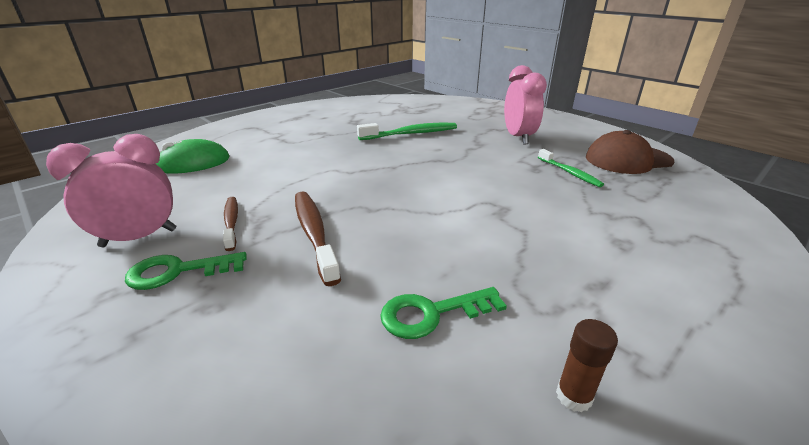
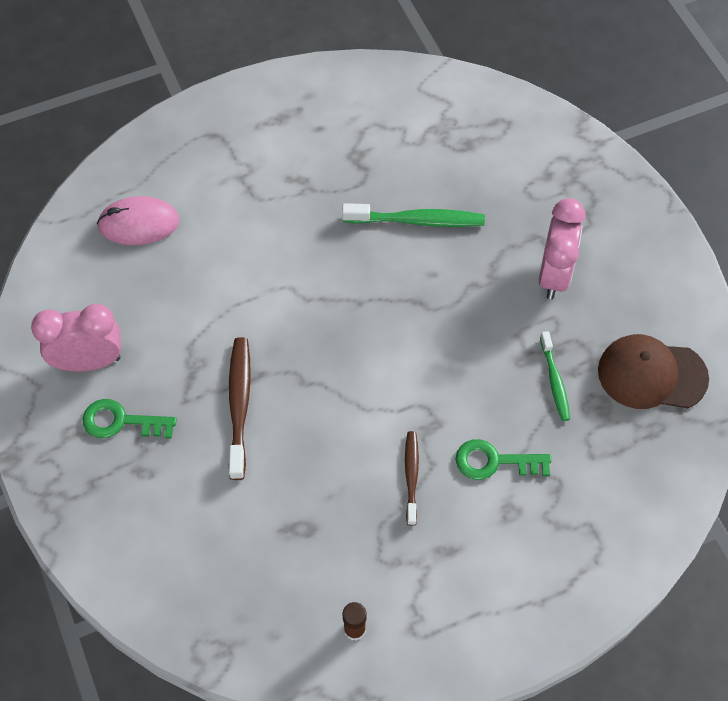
camera: 20 degrees right, 30 degrees up
green mouse [155,139,230,174] -> pink mouse [97,196,180,245]
brown toothbrush [223,197,238,251] -> brown toothbrush moved to [405,431,419,526]
green key [380,287,507,339] -> green key moved to [456,439,551,480]

